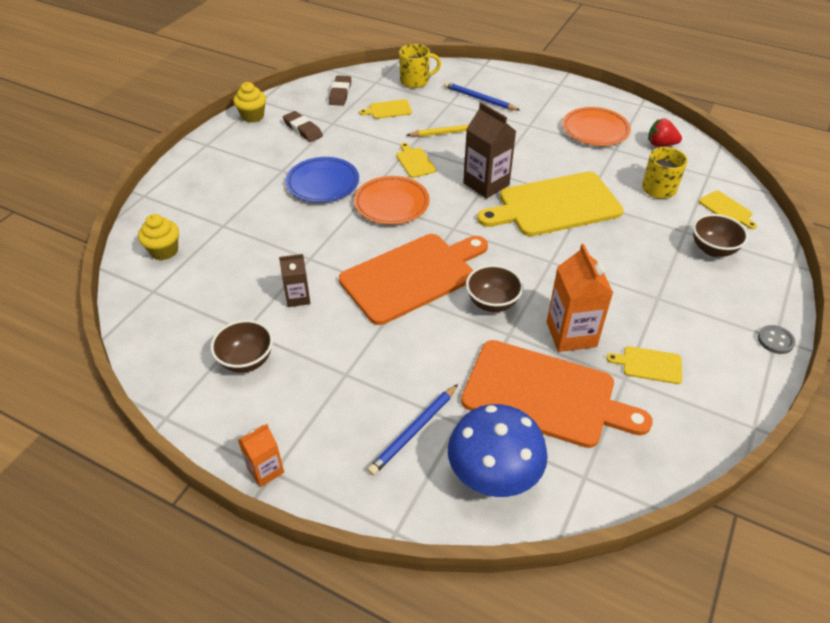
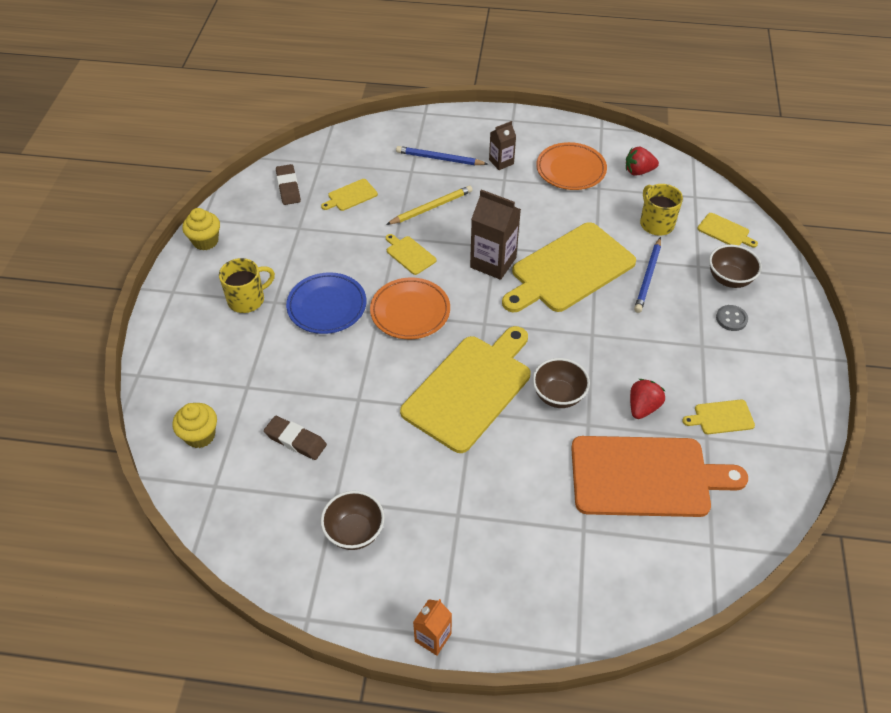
camera: 20 degrees left, 5 degrees up
brown carton [279,254,310,307] -> brown carton moved to [489,121,516,170]
brown eraser [283,111,323,142] -> brown eraser moved to [264,416,327,460]
orange cutting board [339,234,488,325] -> yellow cutting board [400,326,530,453]
blue pencil [367,384,458,476] -> blue pencil moved to [634,237,661,313]
yellow mug [399,44,441,88] -> yellow mug moved to [219,258,275,313]
blue mushroom [448,404,548,497] -> none
orange carton [547,244,613,352] -> red strawberry [630,379,665,419]
grey button [758,325,795,354] -> grey button moved to [716,305,748,331]

